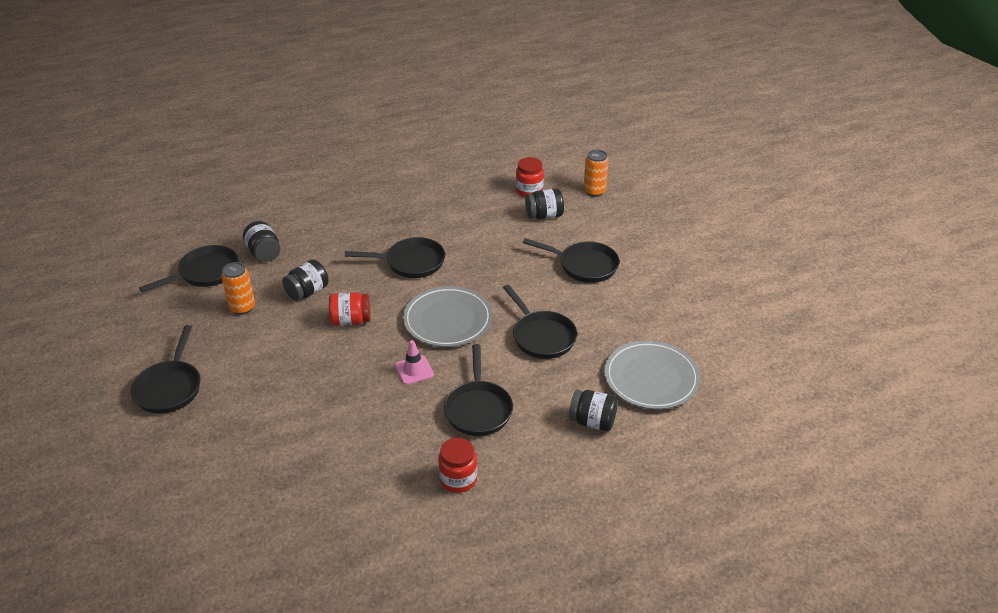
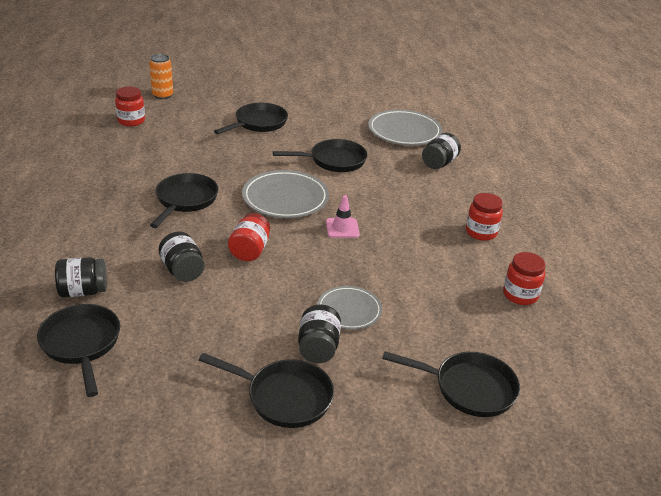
camera: 75 degrees left, 5 degrees down
orange can [221,262,255,315] -> none
black pan [444,344,513,436] -> black pan moved to [382,351,520,417]
black jar [525,188,564,219] -> black jar moved to [298,304,341,363]
none -> grey plate [317,286,382,330]
none -> red jar [503,252,546,305]

